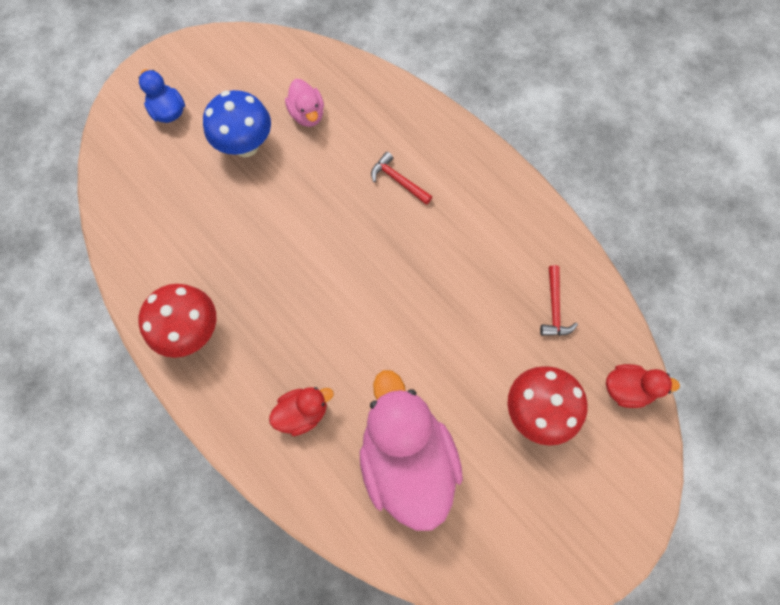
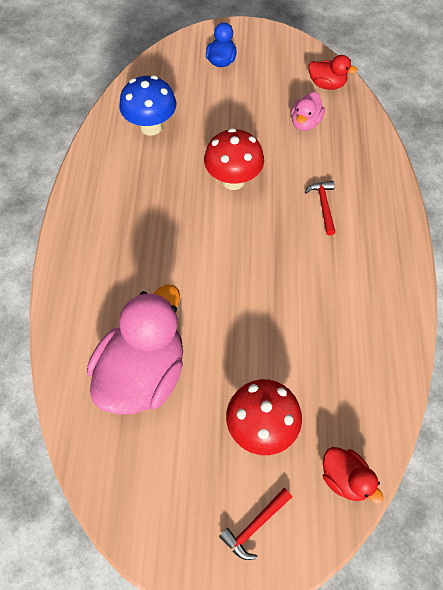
camera: 45 degrees right, 10 degrees down
red mushroom [138,284,216,358] -> red mushroom moved to [204,128,264,190]
blue mushroom [203,90,271,157] -> blue mushroom moved to [119,75,176,136]
red duck [269,387,334,436] -> red duck moved to [309,55,358,90]
red hammer [540,265,578,336] -> red hammer moved to [219,488,292,560]

